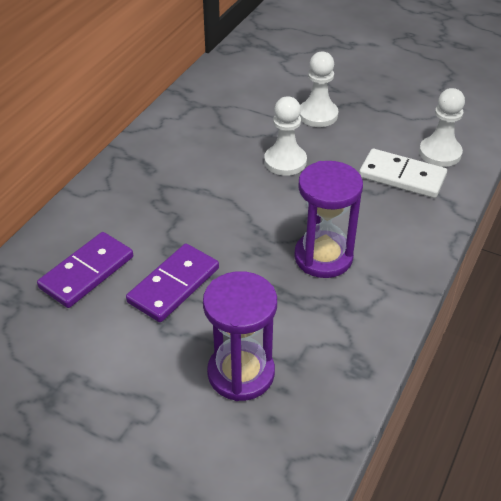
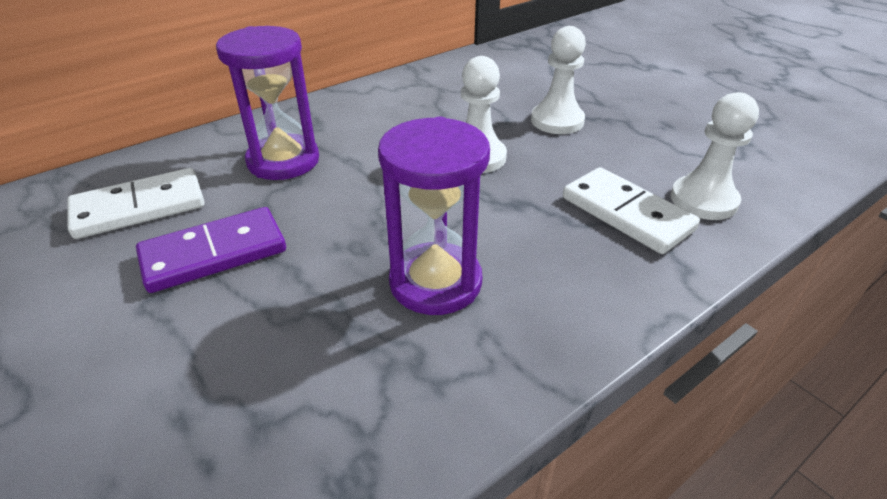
camera: 25 degrees right, 5 degrees down
purple domino [37,232,133,308] -> white domino [67,168,205,239]
purple hourglass [203,271,277,401] -> purple hourglass moved to [216,26,319,180]

